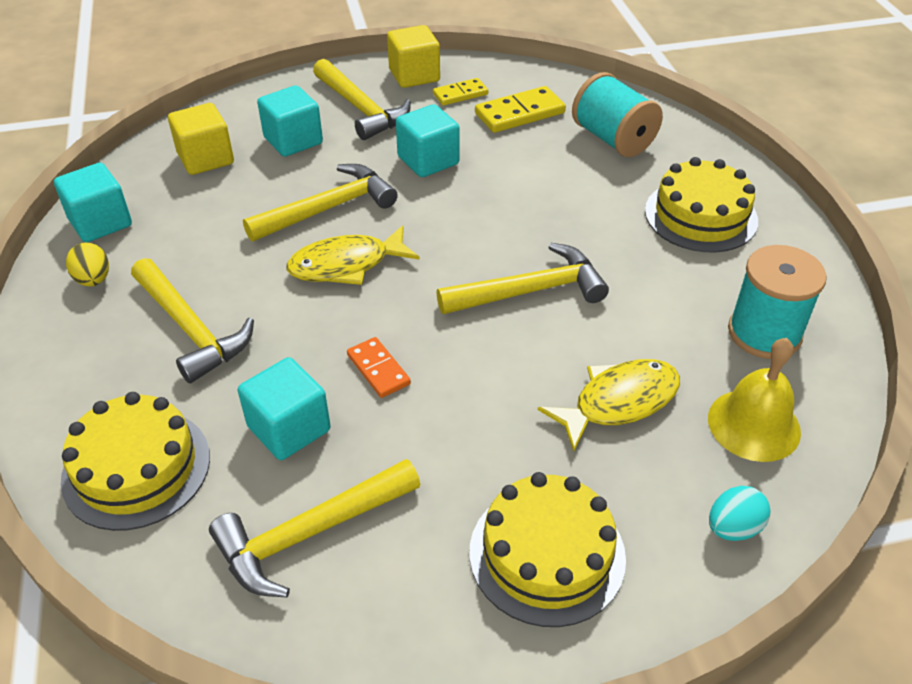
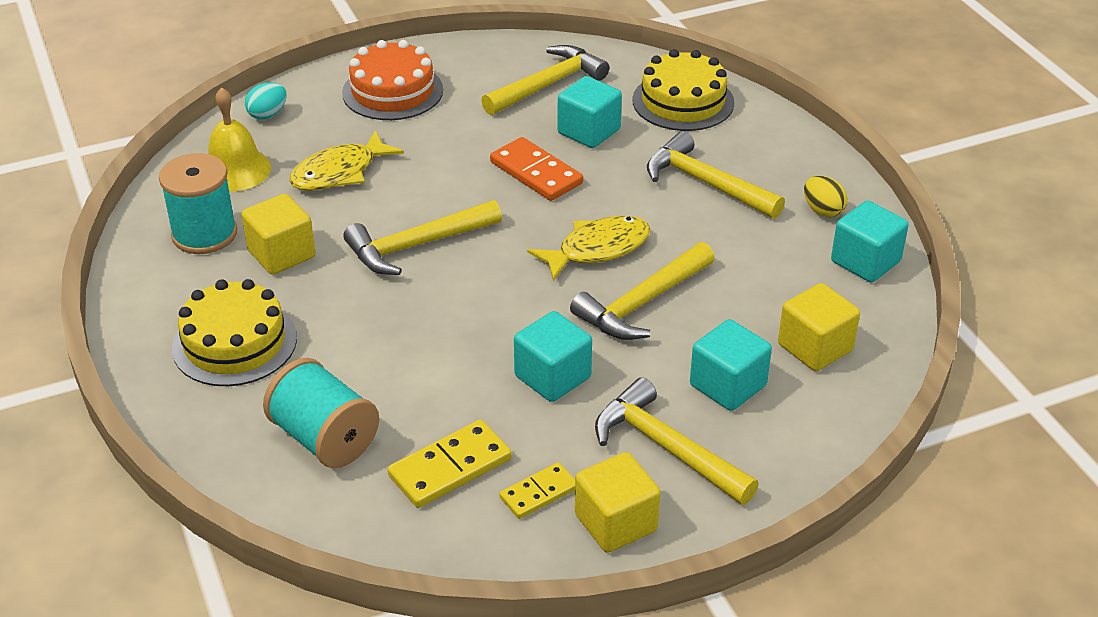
camera: 170 degrees right, 5 degrees down
orange domino [347,337,411,398] -> orange domino [490,137,583,201], size x1.59
yellow cake [470,472,626,627] -> orange cake [342,40,443,120]
none -> yellow cube [241,194,315,275]

